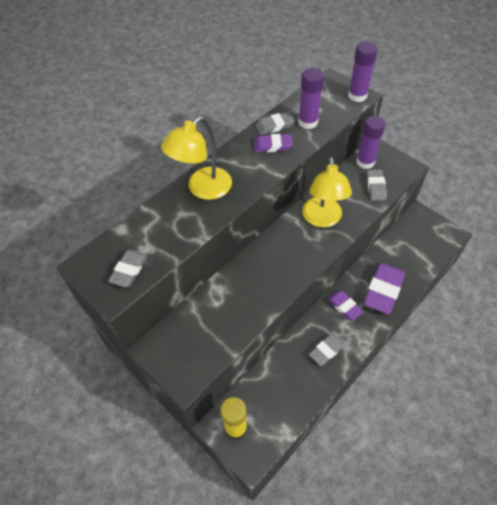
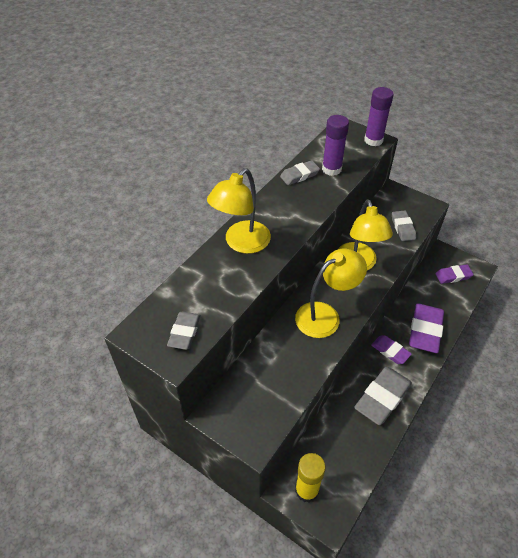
camera: 10 degrees left, 5 degrees down
purple eraser [254,134,293,152] -> purple eraser moved to [435,265,474,284]
grey eraser [309,333,345,366] -> grey eraser [354,367,412,425], size x1.70
purple glue stick [356,116,385,169] -> none
none -> yellow lamp [295,249,367,338]

